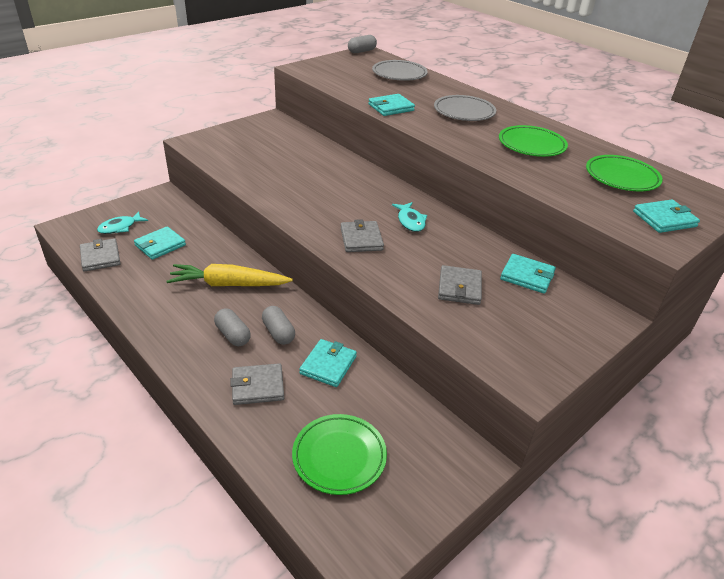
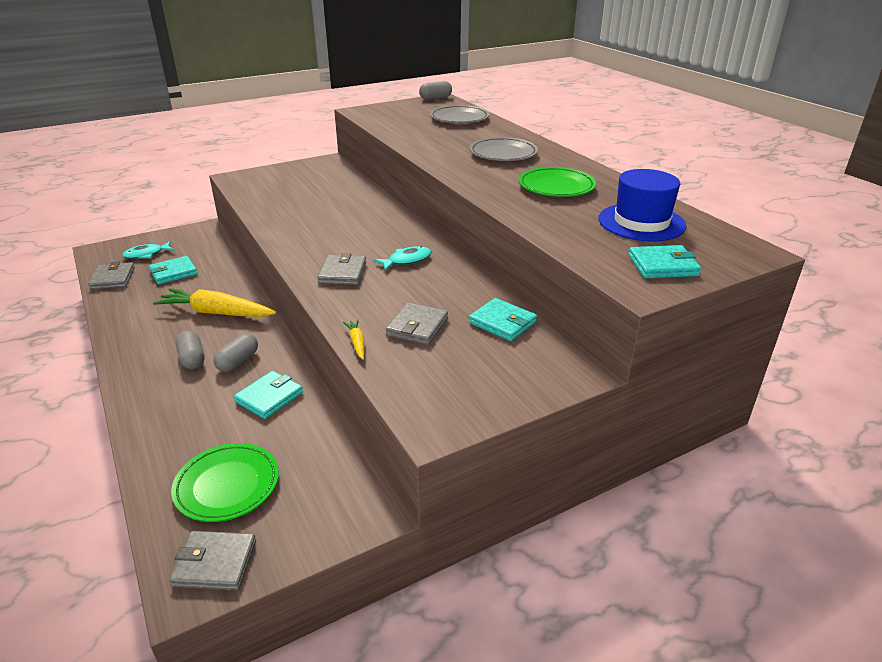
camera: 15 degrees right, 5 degrees down
grey wallet [231,363,284,405] -> grey wallet moved to [169,531,256,590]
grey capsule [262,306,295,345] -> grey capsule turned 45 degrees clockwise [213,333,258,372]
turquoise wallet [368,94,415,116] -> none
turquoise fish [392,202,427,232] -> turquoise fish turned 120 degrees counterclockwise [374,246,431,271]
green plate [586,155,663,191] -> blue hat [598,169,687,241]
none -> yellow carrot [343,320,365,360]

